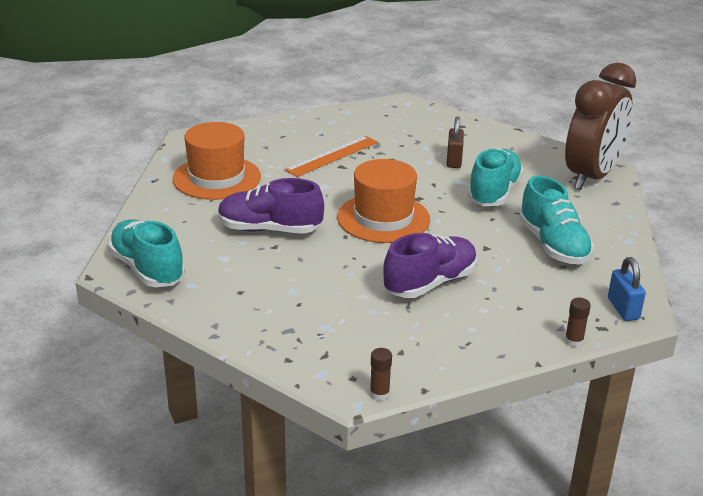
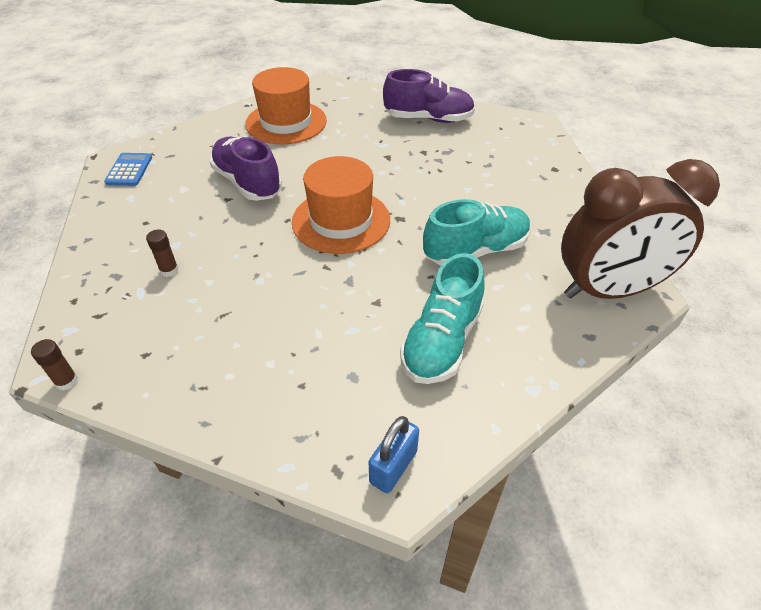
camera: 45 degrees right, 15 degrees up
turquoise shoe [108,219,185,287] -> blue calculator [104,153,152,186]
orange ruler [285,136,378,177] -> none
purple shoe [383,233,477,298] -> purple shoe moved to [383,69,475,123]
brown padlock [447,116,464,168] -> none
brown glue stick [565,298,591,347] -> brown glue stick moved to [146,229,179,277]

